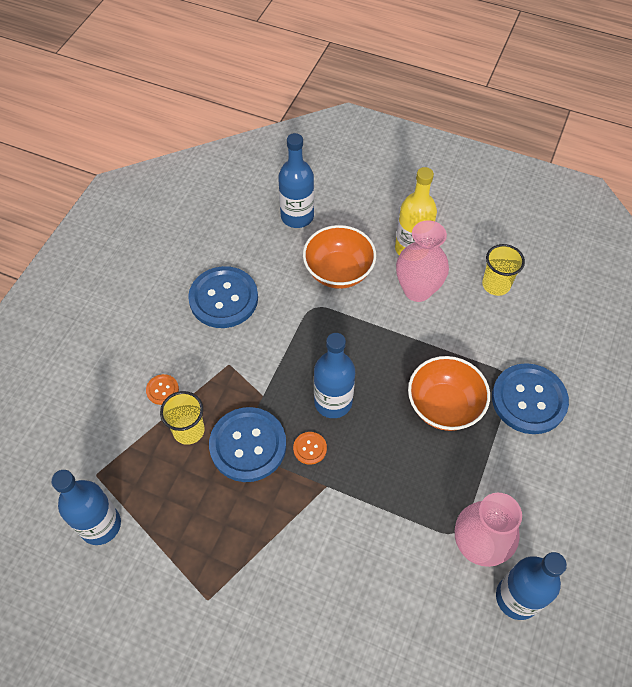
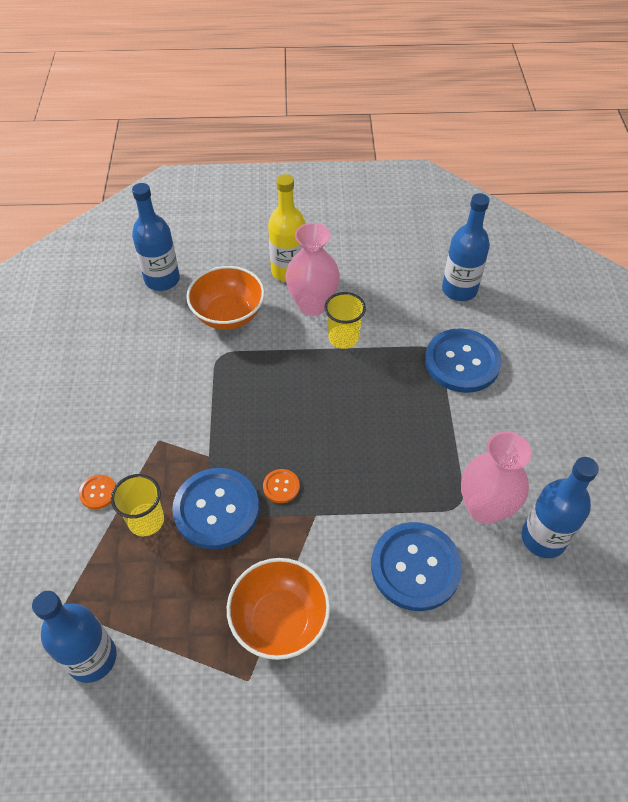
camera: 25 degrees left, 5 degrees down
blue button [188,266,258,328] -> blue button moved to [371,522,462,611]
blue bottle [314,333,355,418] -> blue bottle moved to [442,193,490,301]
orange bowl [408,356,490,431] -> orange bowl moved to [227,558,330,660]
yellow cup [482,244,525,296] -> yellow cup moved to [324,292,366,349]

